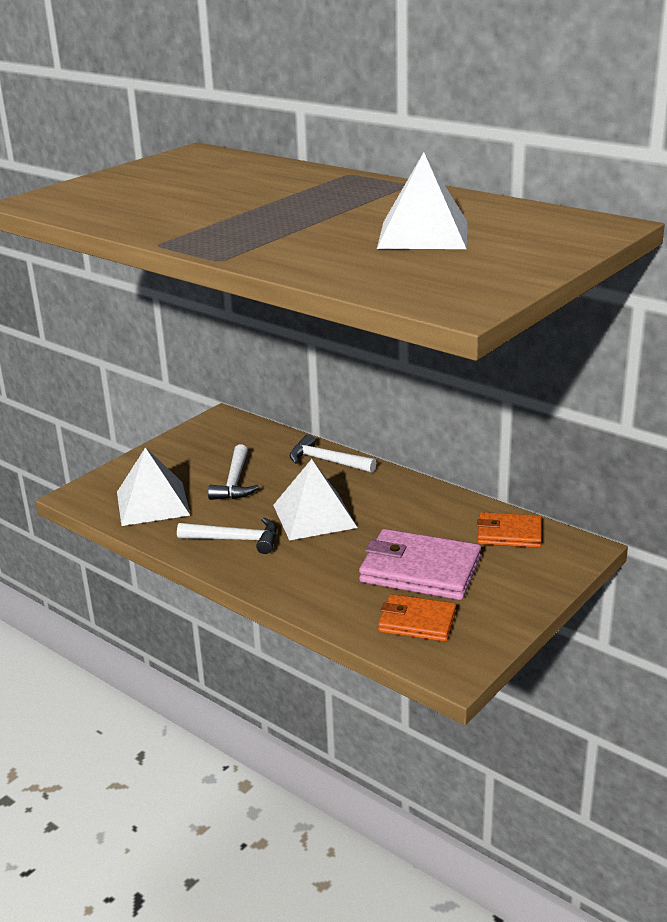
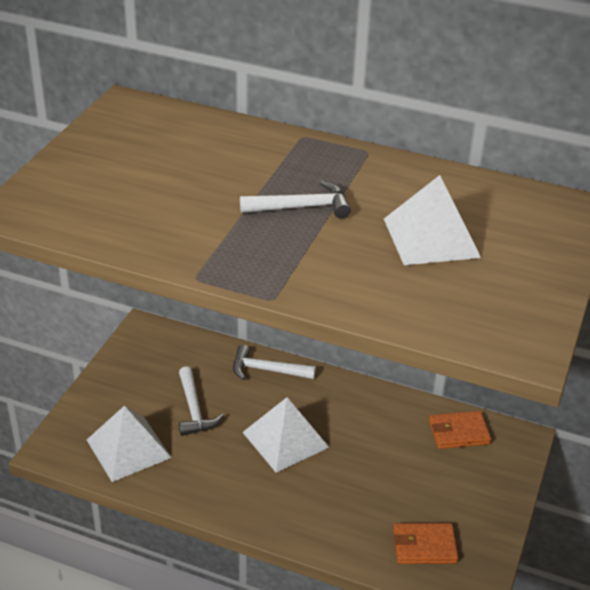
camera: 20 degrees left, 10 degrees up
white hammer [177,518,277,554] -> white hammer moved to [240,180,351,219]
pink wallet [359,529,481,600] -> none

